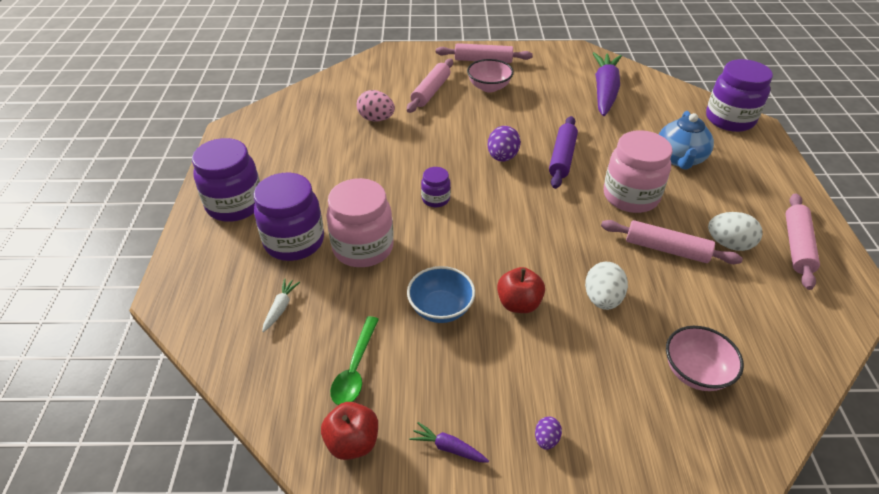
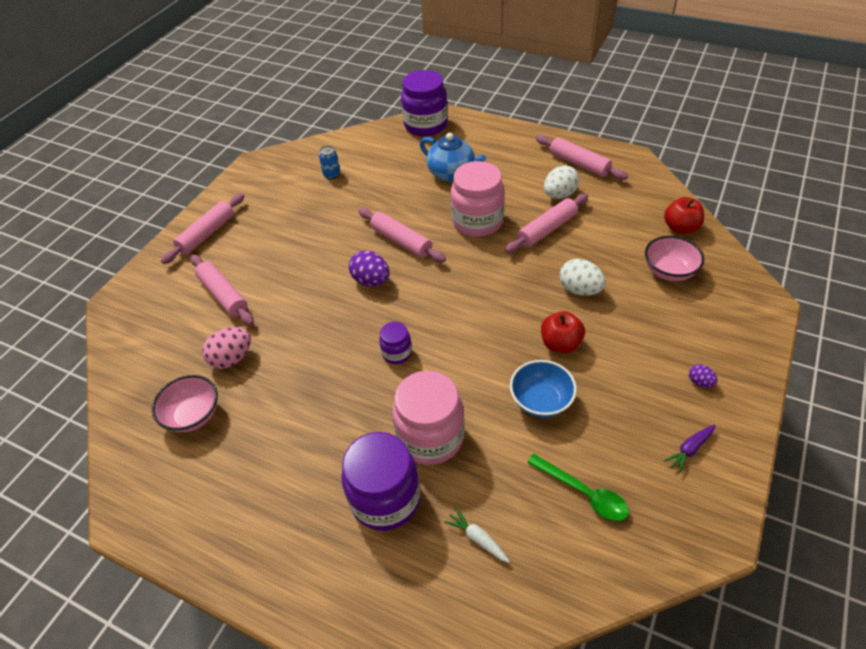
camera: 60 degrees left, 5 degrees up
purple jar [192,138,260,222] -> none
red apple [321,402,378,460] -> red apple moved to [664,197,704,234]
pink bowl [467,59,514,92] -> pink bowl moved to [152,375,218,432]
purple rolling pin [549,116,578,189] -> pink rolling pin [359,208,446,262]
purple carrot [592,52,622,116] -> blue can [319,146,340,179]

